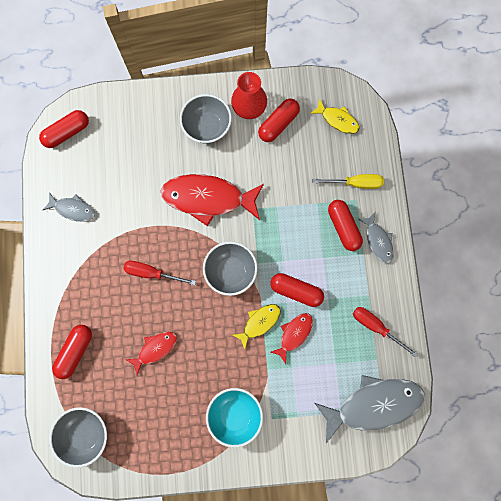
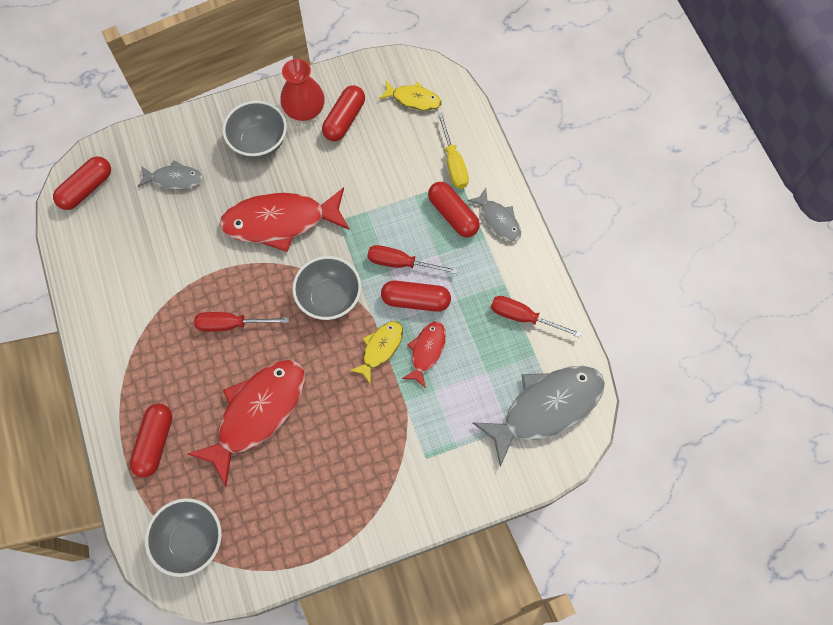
camera: 15 degrees left, 10 degrees down
grey fish [43,192,95,222] -> grey fish moved to [138,161,203,189]
red fish [125,331,177,375] -> red fish [188,360,305,487], size x1.94
turquoise bowl [206,388,263,448] -> none
yellow screwdriver [312,174,384,189] -> yellow screwdriver turned 90 degrees clockwise [437,113,469,189]
none -> red screwdriver [367,245,458,274]

